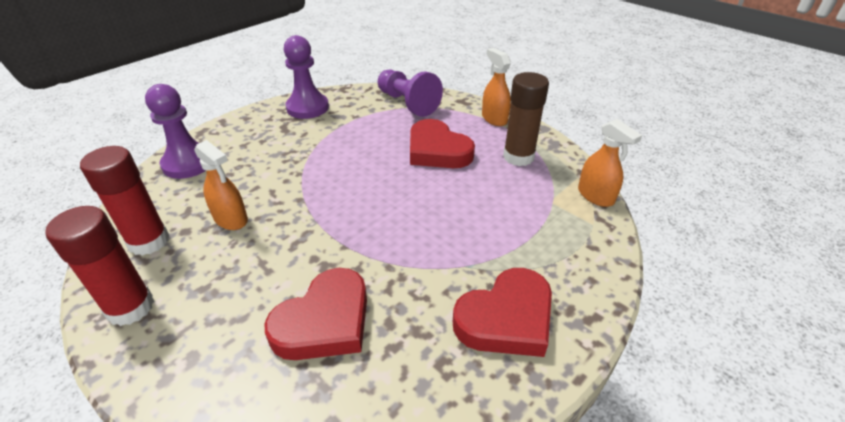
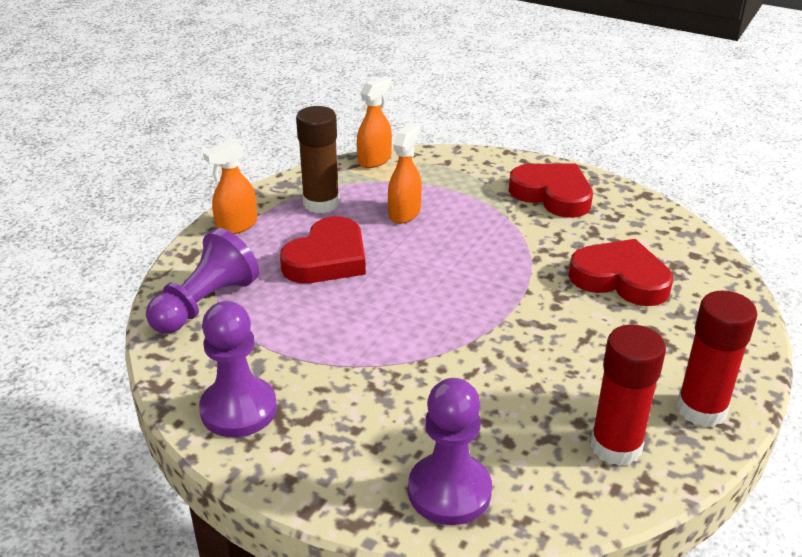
camera: 105 degrees left, 5 degrees down
orange spray bottle [194,140,248,230] -> orange spray bottle moved to [388,123,422,224]

